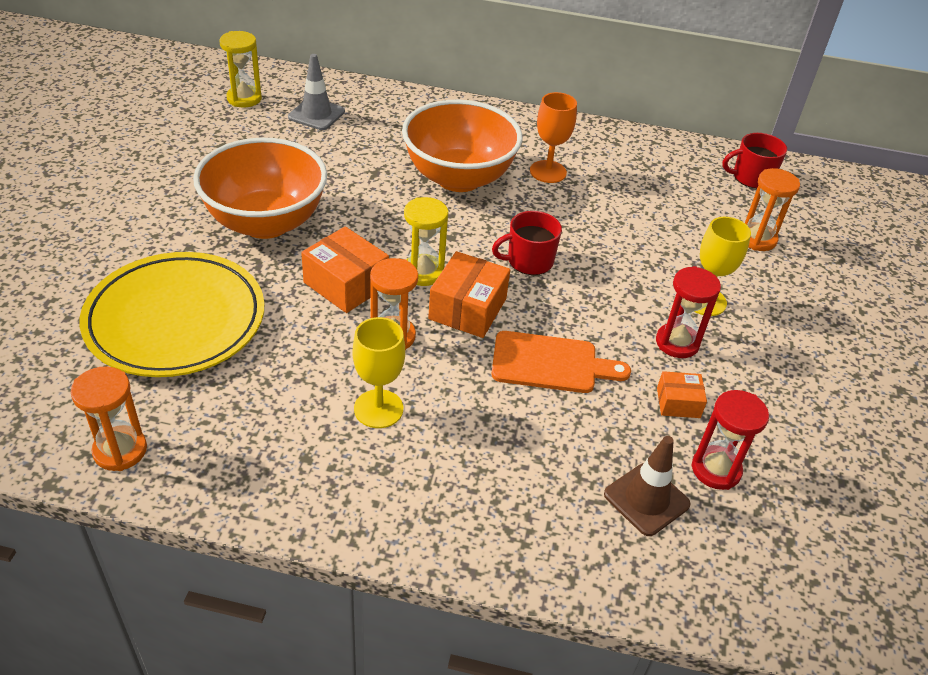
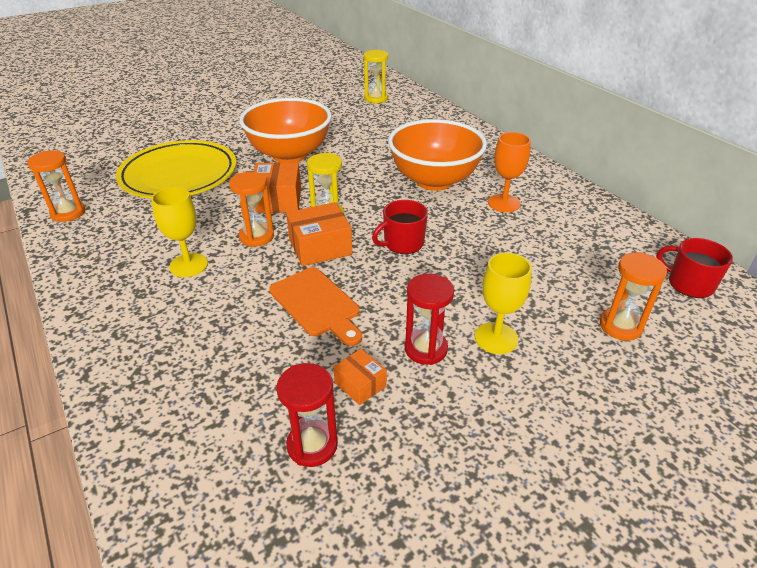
camera: 50 degrees right, 5 degrees down
grey traffic cone [288,54,345,130] -> none
red mug [492,211,562,275] -> red mug turned 60 degrees counterclockwise [372,200,428,254]
brown traffic cone [604,436,691,536] -> none

